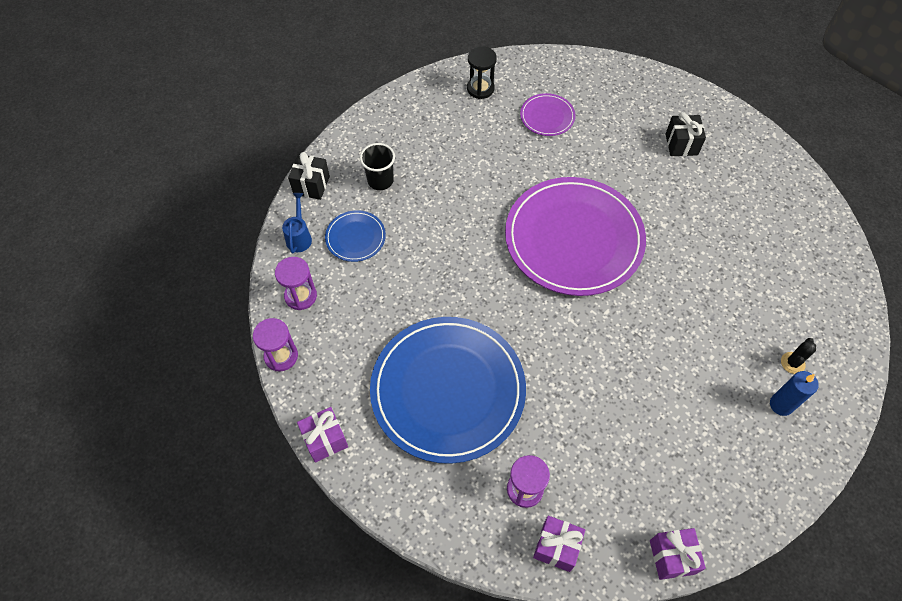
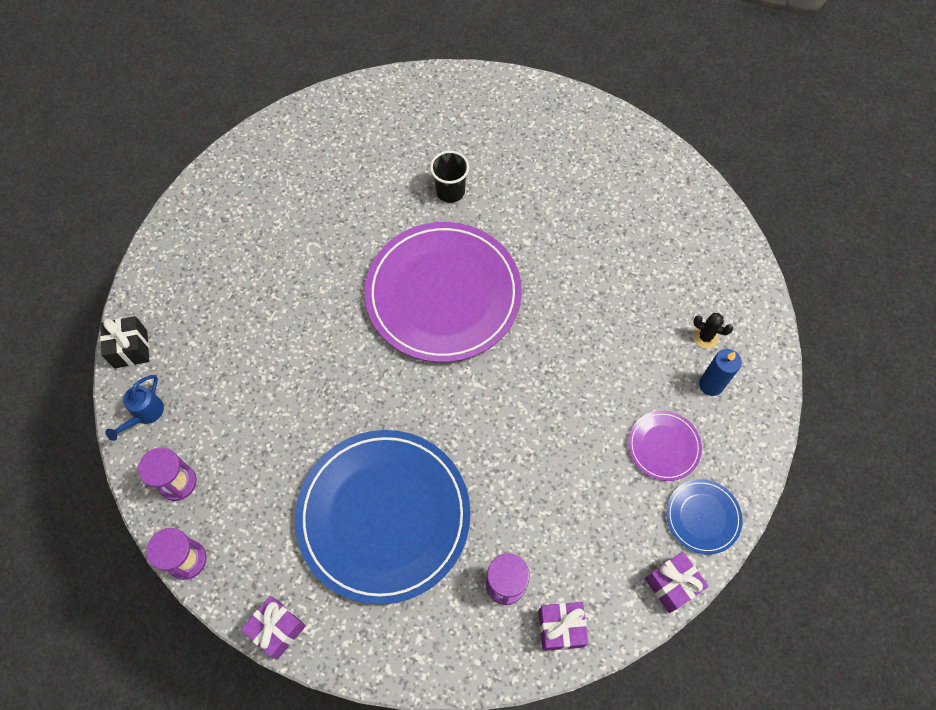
camera: 25 degrees left, 5 degrees up
blue watering can [282,193,312,254] -> blue watering can turned 135 degrees counterclockwise [105,375,164,441]
blue plate [325,210,386,262] -> blue plate moved to [666,479,743,554]
black cup [360,143,395,190] -> black cup moved to [430,151,469,203]
black hourglass [467,46,497,99] -> none
purple plate [520,93,576,136] -> purple plate moved to [628,411,702,481]
black gift [665,112,706,156] -> none
black cactus [781,338,816,374] -> black cactus turned 75 degrees counterclockwise [693,313,733,348]

